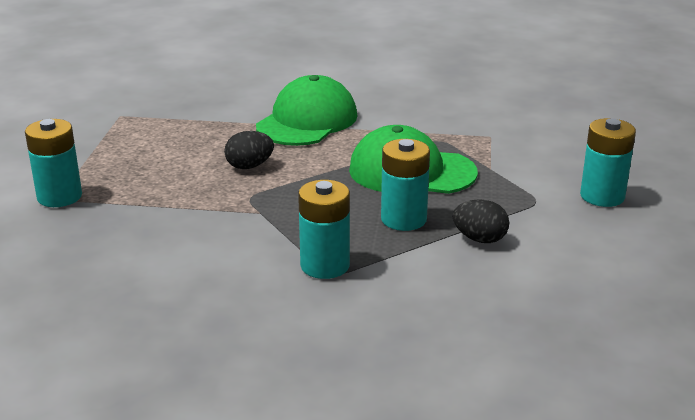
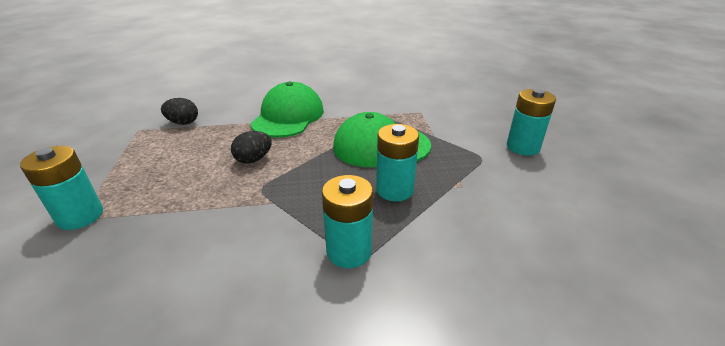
camera: 15 degrees left, 5 degrees up
black egg [453,199,509,243] -> black egg moved to [161,98,198,125]

